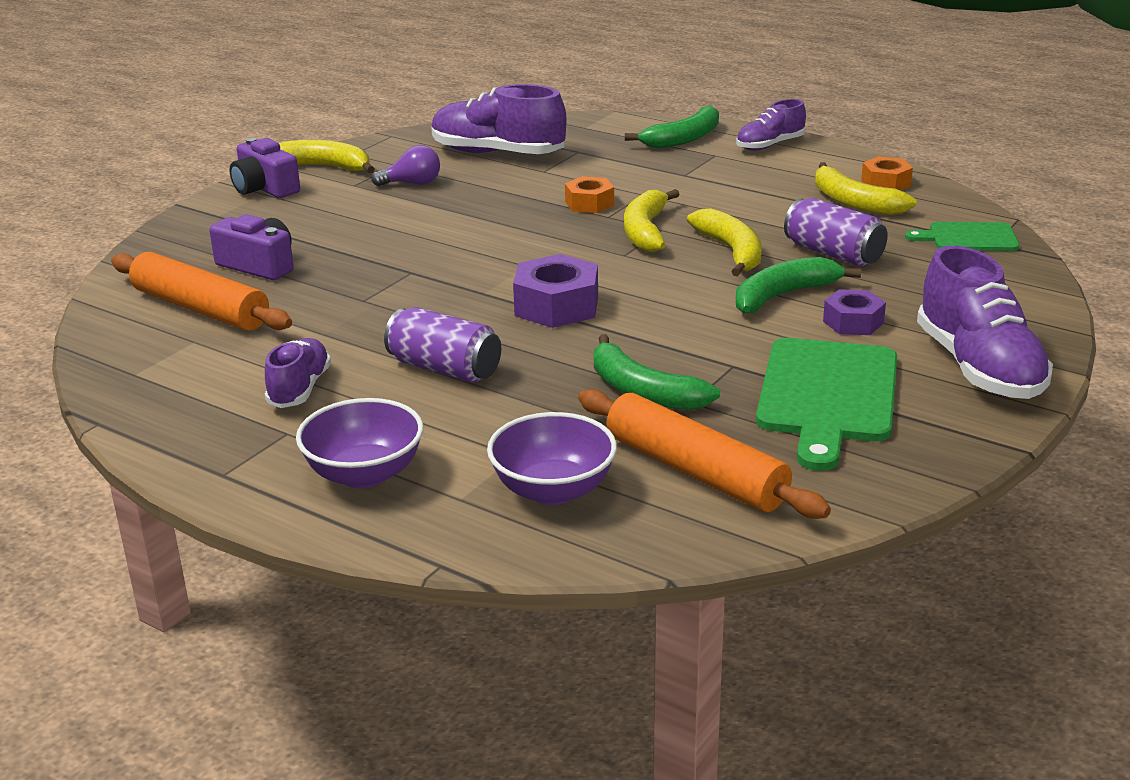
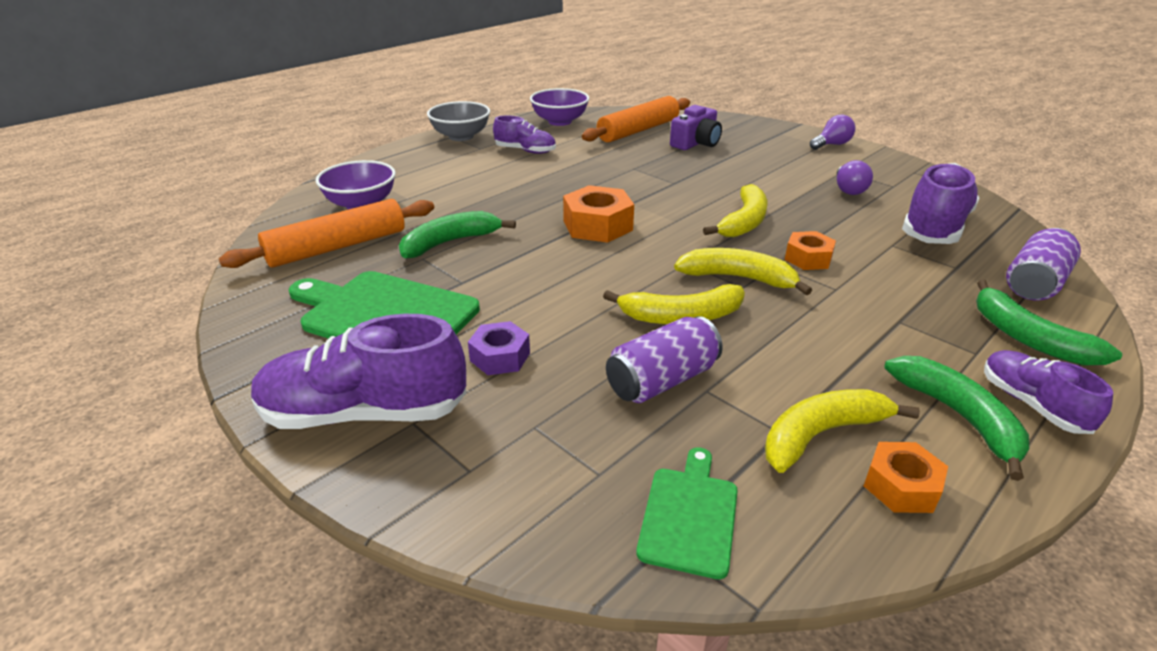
camera: 100 degrees right, 5 degrees up
purple camera [230,138,300,198] -> purple light bulb [810,114,855,150]
yellow banana [279,140,374,173] -> yellow banana moved to [703,184,767,237]
purple bowl [296,398,423,488] -> purple bowl moved to [530,88,589,126]
purple can [384,307,501,383] -> purple can moved to [1006,228,1081,301]
purple nut [513,254,598,328] -> orange nut [563,185,634,243]
green banana [736,257,861,314] -> green banana moved to [884,356,1029,481]
none -> grey bowl [427,101,490,141]

